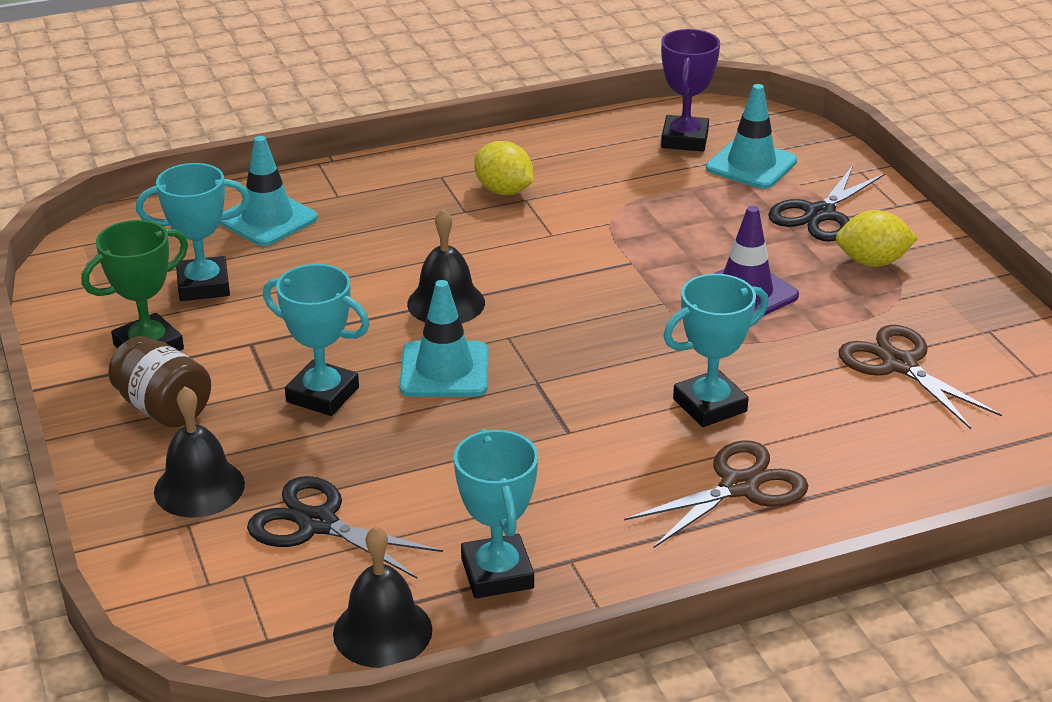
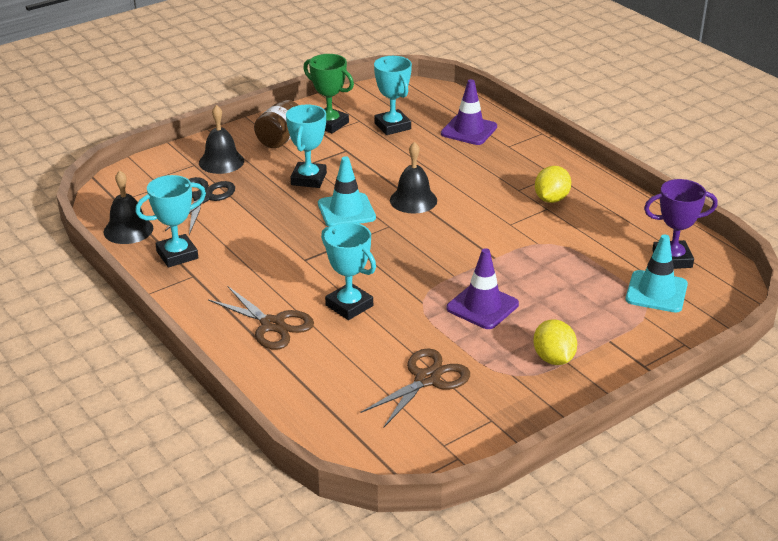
camera: 75 degrees right, 0 degrees up
turquoise traffic cone [219,136,318,246] -> purple traffic cone [441,79,497,145]
black scissors [768,165,885,242] -> none

